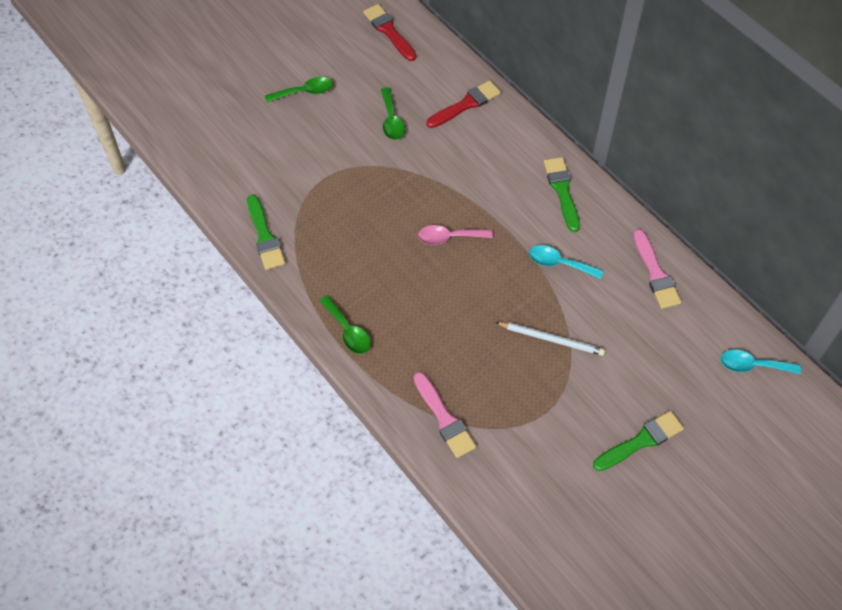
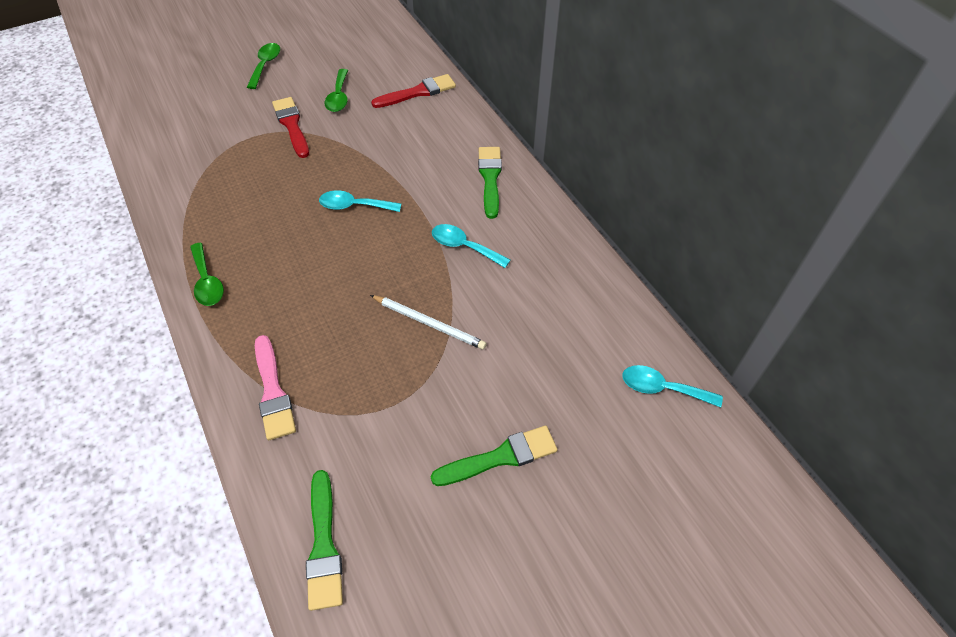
camera: 10 degrees right, 5 degrees down
green brush [247,195,285,270] -> green brush moved to [306,470,343,611]
green spoon [265,77,333,103] -> green spoon turned 75 degrees counterclockwise [247,43,280,89]
red brush [363,4,416,61] -> red brush moved to [272,97,309,158]
pink spoon [418,225,493,245] -> turquoise spoon [319,190,401,212]
pink brush [633,229,681,309] -> none

